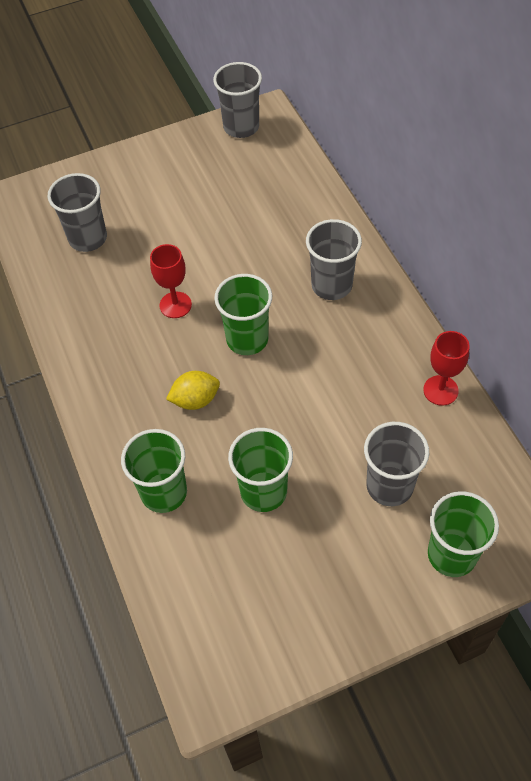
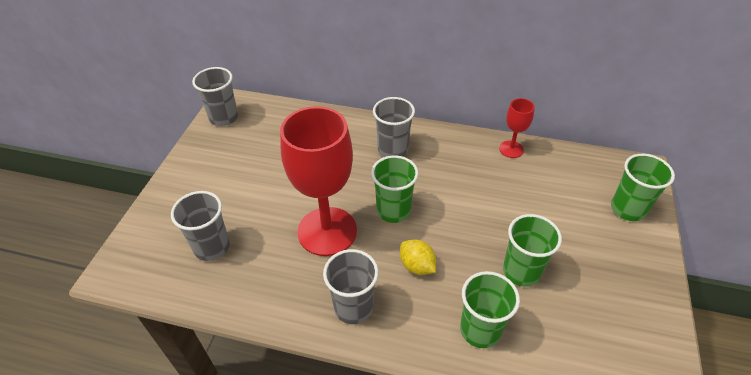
camera: 55 degrees left, 10 degrees down
red goblet [150,244,192,318] -> red goblet [280,106,357,256], size x2.16
yellow lemon [166,371,220,410] -> yellow lemon turned 60 degrees counterclockwise [400,240,436,275]
grey cup [364,422,429,506] -> grey cup moved to [323,249,379,324]

